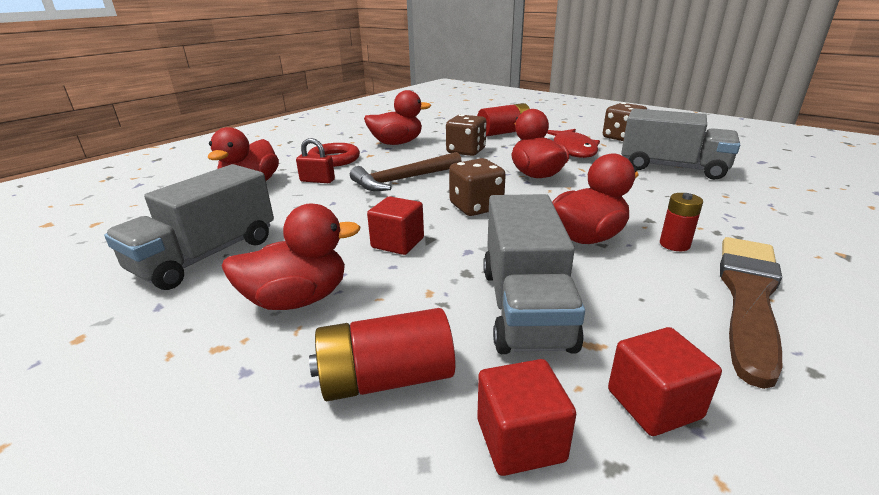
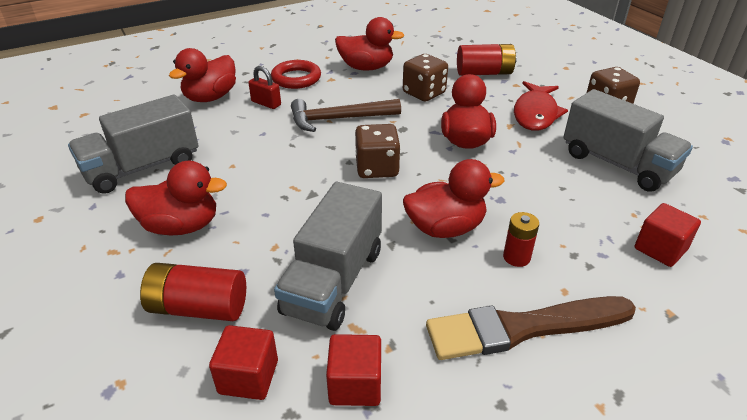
camera: 20 degrees right, 10 degrees up
red cube [367,196,424,255] -> red cube moved to [635,203,701,267]
brown brush [720,237,782,389] -> brown brush turned 150 degrees counterclockwise [426,296,636,360]

